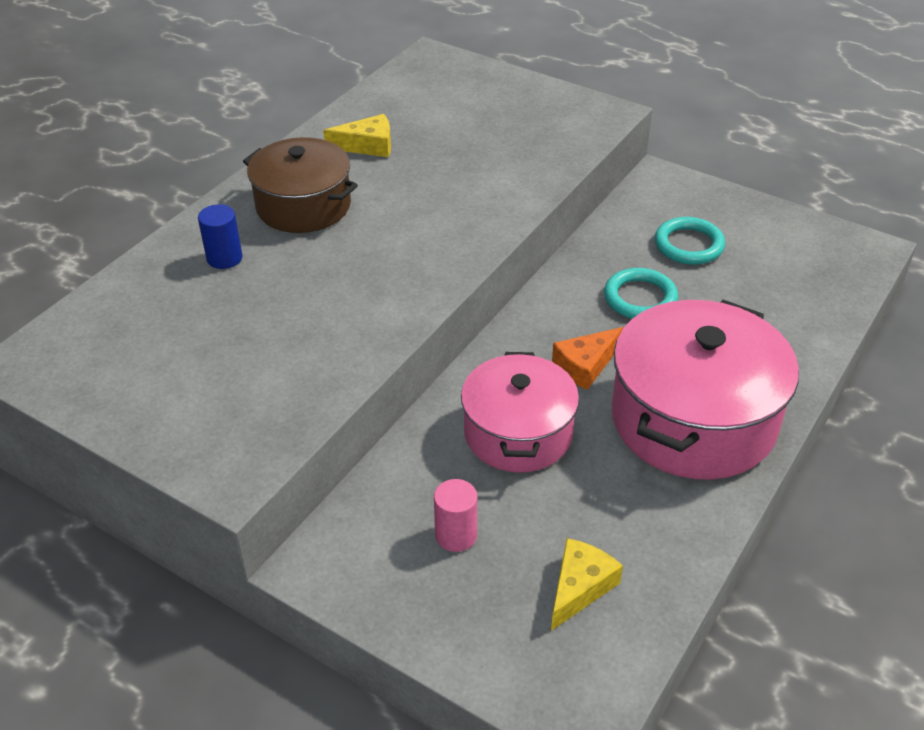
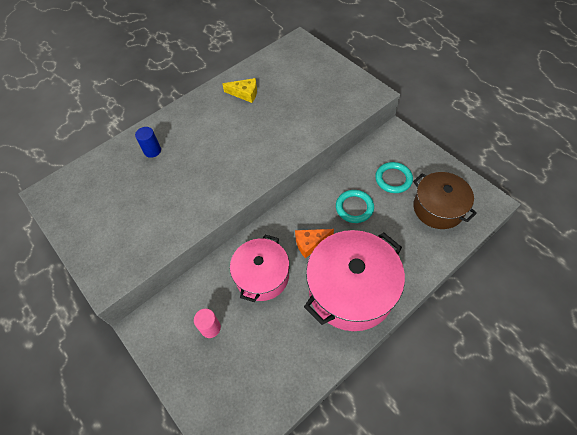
camera: 20 degrees right, 15 degrees up
brown pot [243,137,358,233] -> brown pot moved to [413,172,477,229]
yellow cheese [551,538,623,631] -> none

